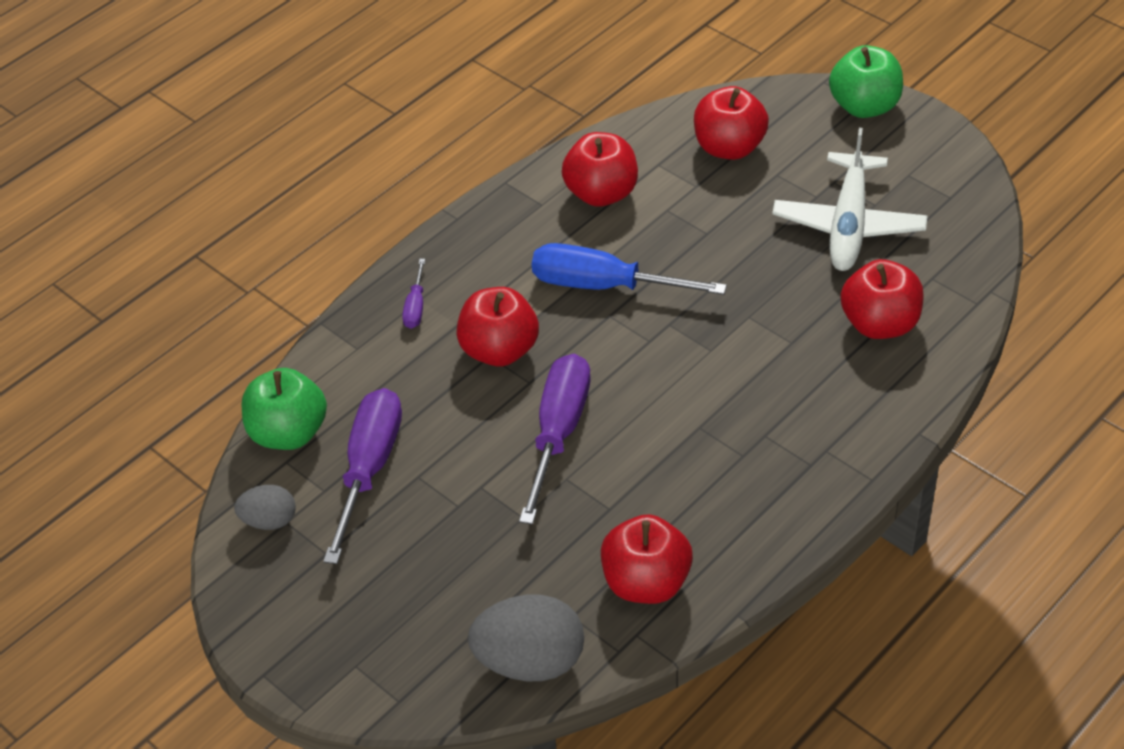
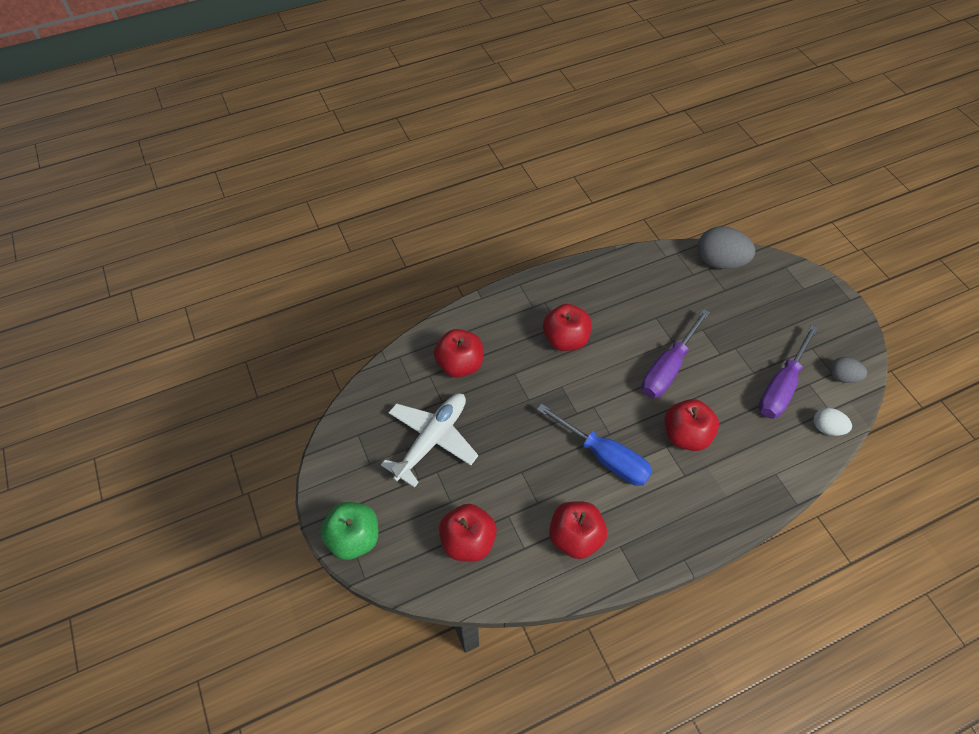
camera: 160 degrees left, 10 degrees up
green apple [241,368,327,450] -> white egg [813,408,852,436]
purple screwdriver [402,259,425,329] -> none
red apple [601,514,693,604] -> red apple moved to [543,304,592,351]

